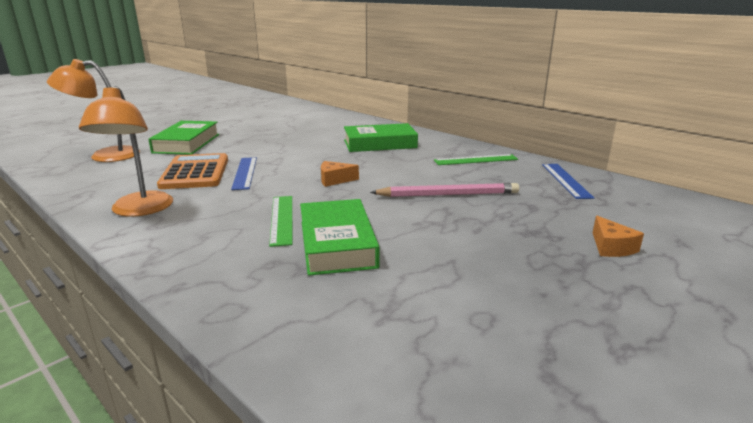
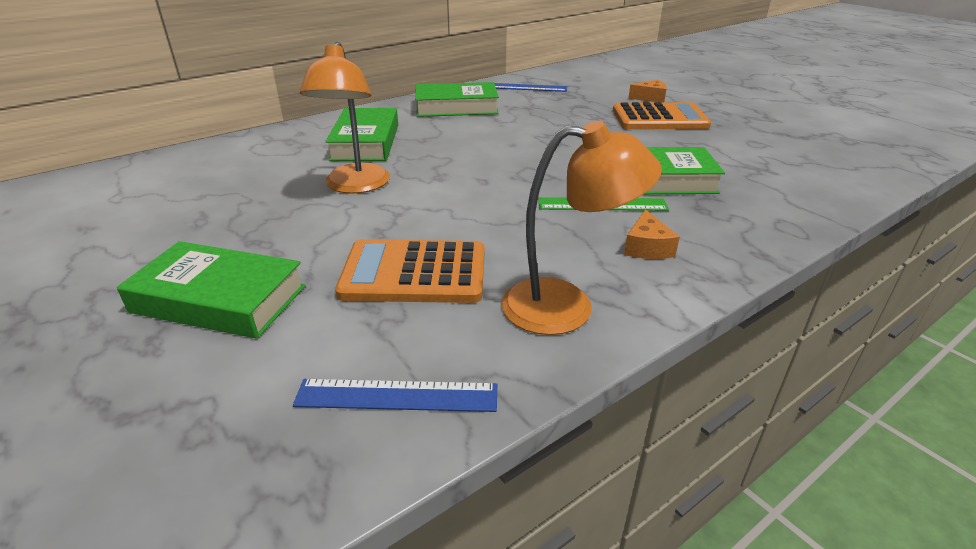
camera: 80 degrees left, 10 degrees up
orange lamp [47,59,140,162] -> orange lamp moved to [300,42,390,194]
blue ruler [231,157,257,190] -> blue ruler moved to [293,379,497,412]
orange cheese [321,161,359,187] -> orange cheese moved to [624,210,680,259]
pink pencil [370,183,519,197] -> none
green ruler [434,154,518,165] -> green book [415,82,499,117]
none -> orange calculator [613,102,711,130]

